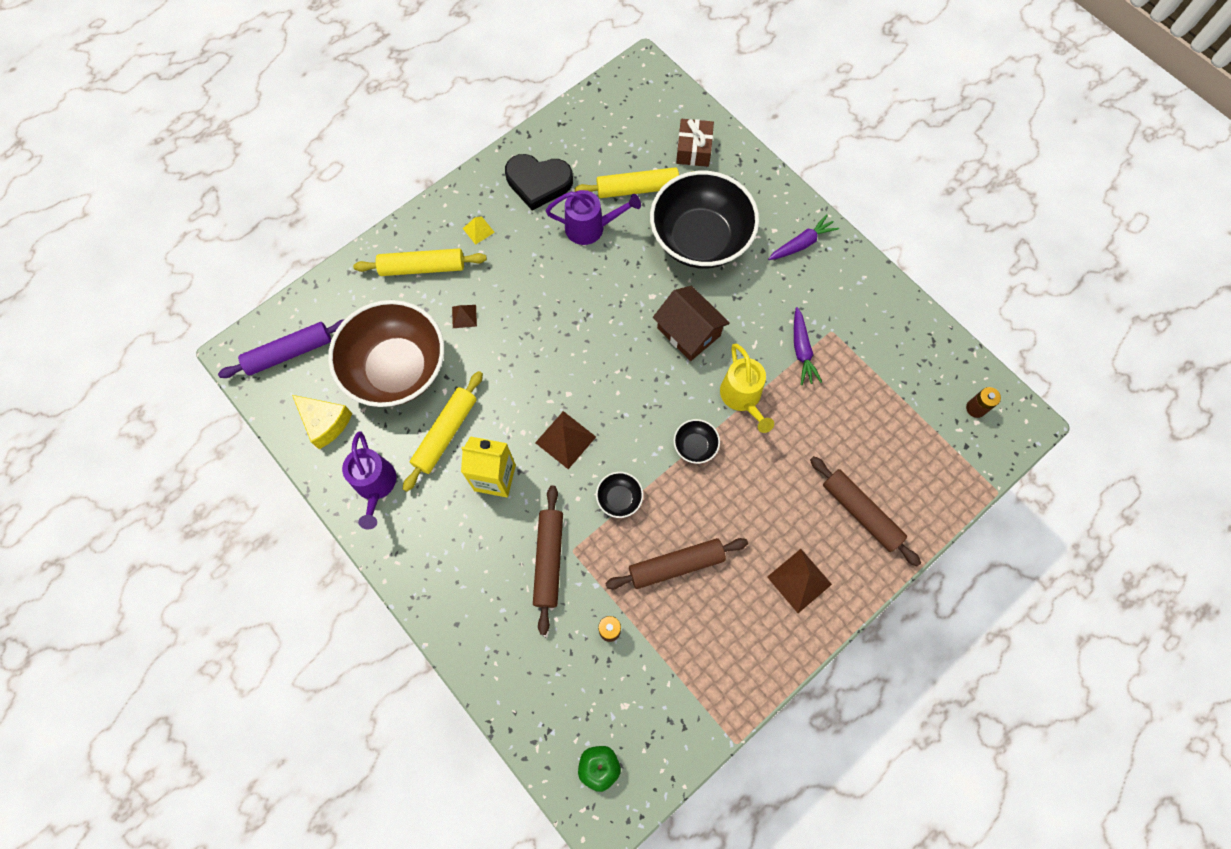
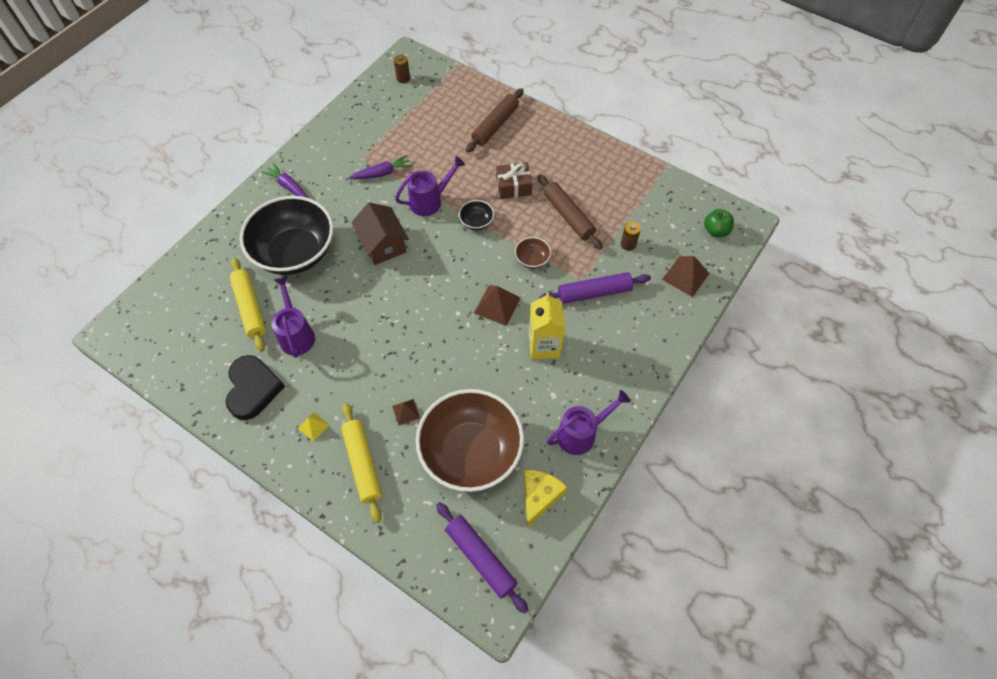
camera: 105 degrees left, 10 degrees down
yellow rolling pin [403,371,483,492] -> none
brown rolling pin [533,486,563,635] -> purple rolling pin [539,272,651,304]
black bowl [596,472,643,518] -> brown bowl [515,237,551,269]
brown house [653,286,730,361] -> brown house turned 60 degrees counterclockwise [351,202,409,265]
brown gift [676,119,714,167] -> brown gift moved to [496,162,532,199]
yellow watering can [720,344,774,433] -> purple watering can [395,156,465,216]
brown pyramid [767,549,832,613] -> brown pyramid moved to [662,256,710,297]

